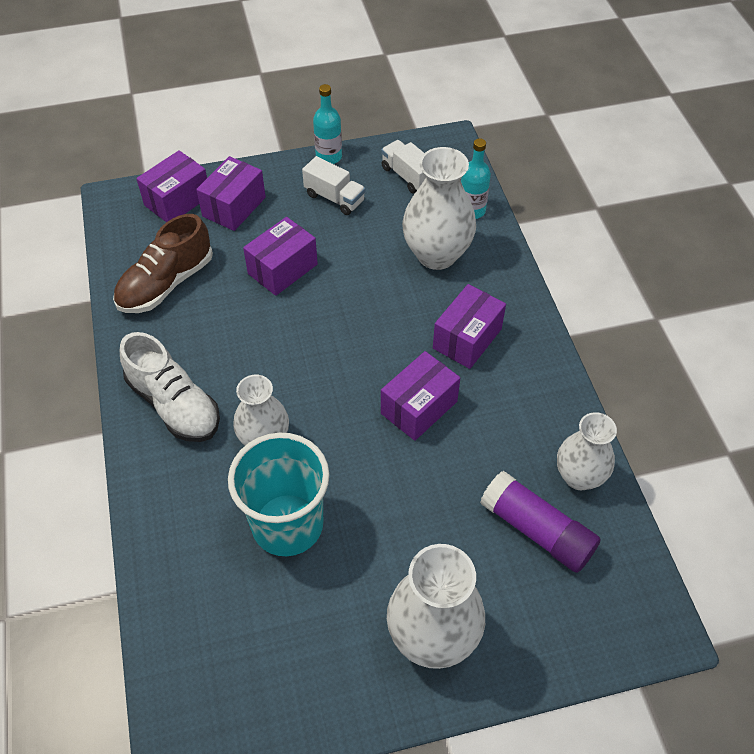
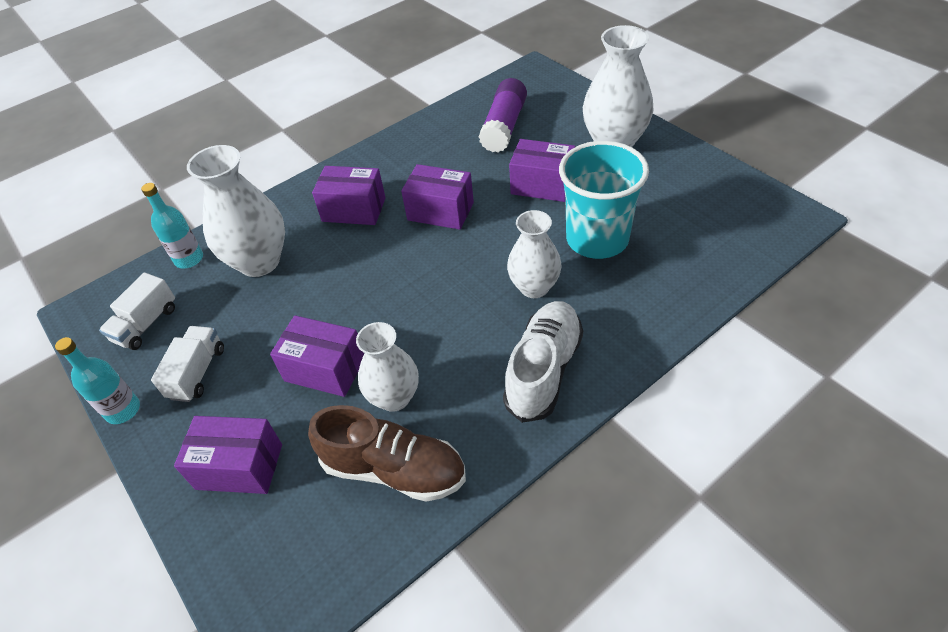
camera: 110 degrees left, 5 degrees down
purple box [136,150,207,222] -> purple box moved to [509,139,575,202]
white vase [557,412,617,490] -> white vase moved to [356,322,419,412]

